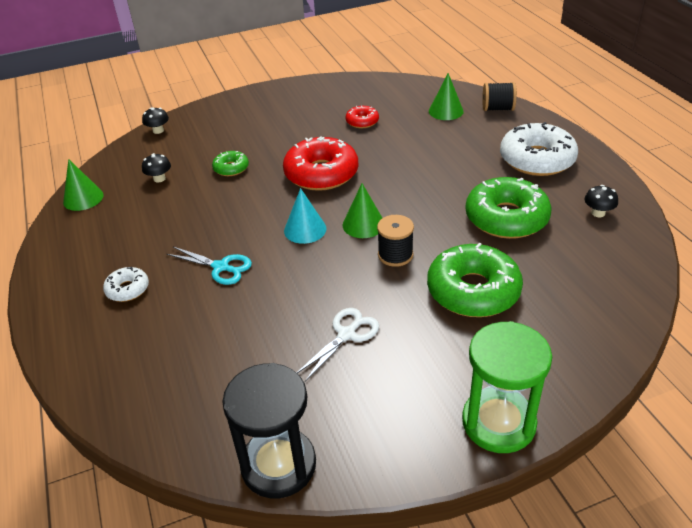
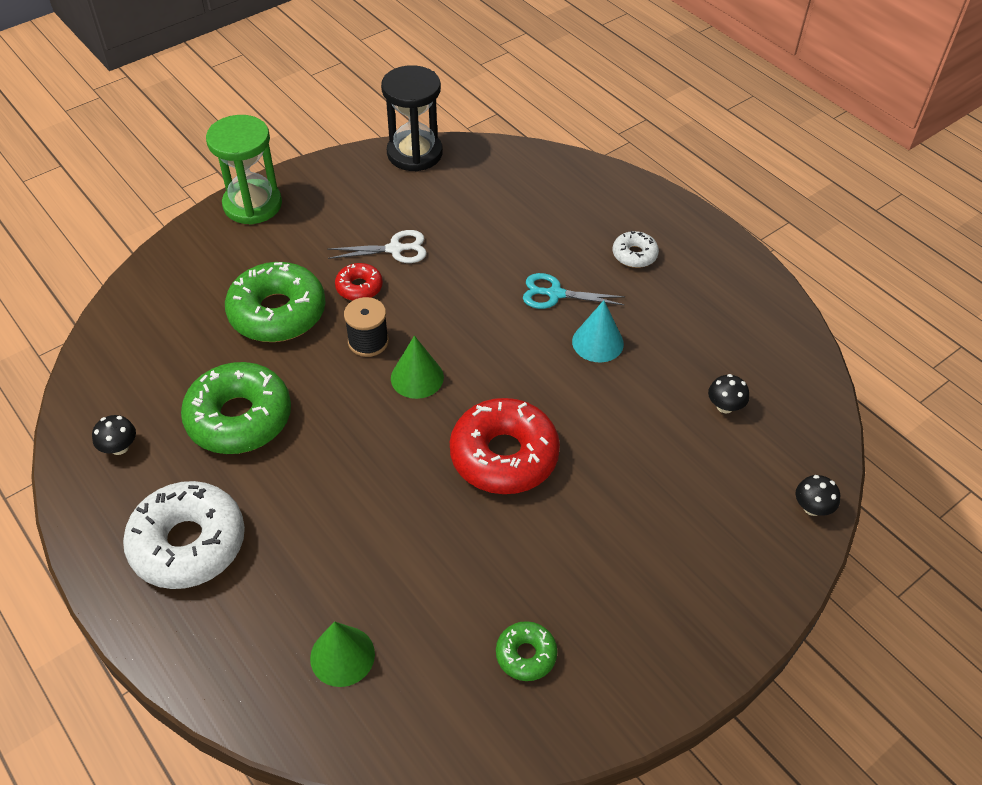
camera: 160 degrees right, 10 degrees up
green cone [63,159,104,211] -> none
green donut [212,151,249,176] -> green donut moved to [496,621,558,681]
turquoise cone [284,188,327,244] -> turquoise cone moved to [572,300,624,362]
white scissors [297,308,379,382] -> white scissors turned 120 degrees counterclockwise [327,230,427,263]
red donut [346,106,379,128] -> red donut moved to [335,263,383,301]
black spool [482,82,517,111] -> none

